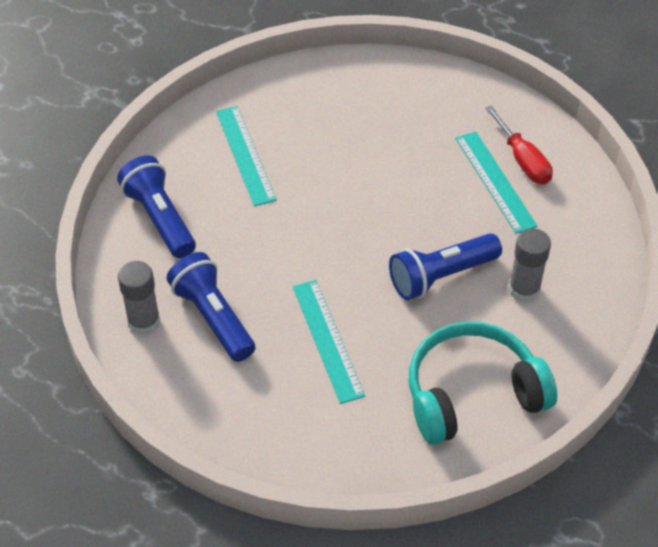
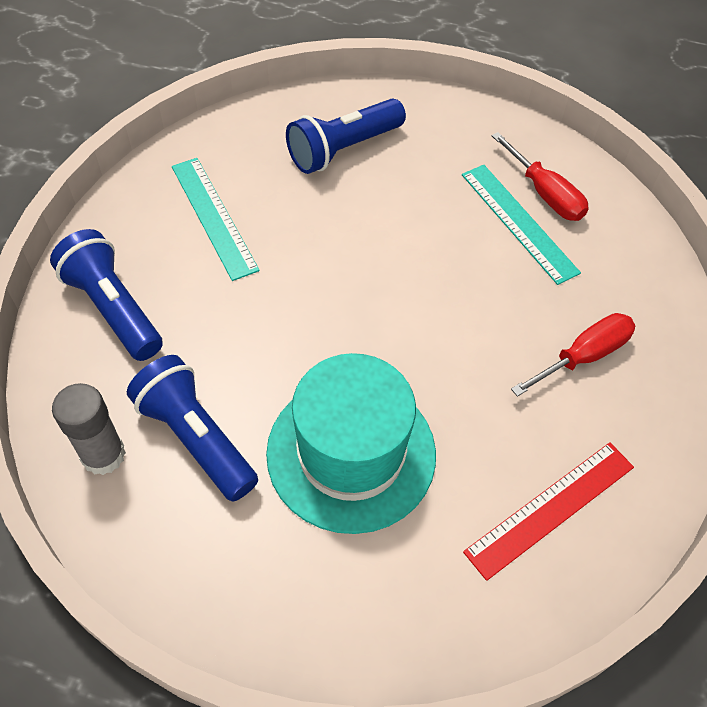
camera: 10 degrees left, 5 degrees up
turquoise ruler [293,280,365,404] -> turquoise hat [266,353,436,534]
blue flashlight [389,233,502,300] -> blue flashlight moved to [286,99,406,174]
turquoise headphones [409,322,557,445] -> red ruler [463,442,634,581]
grey glue stick [508,228,551,303] -> red screwdriver [511,313,635,397]

